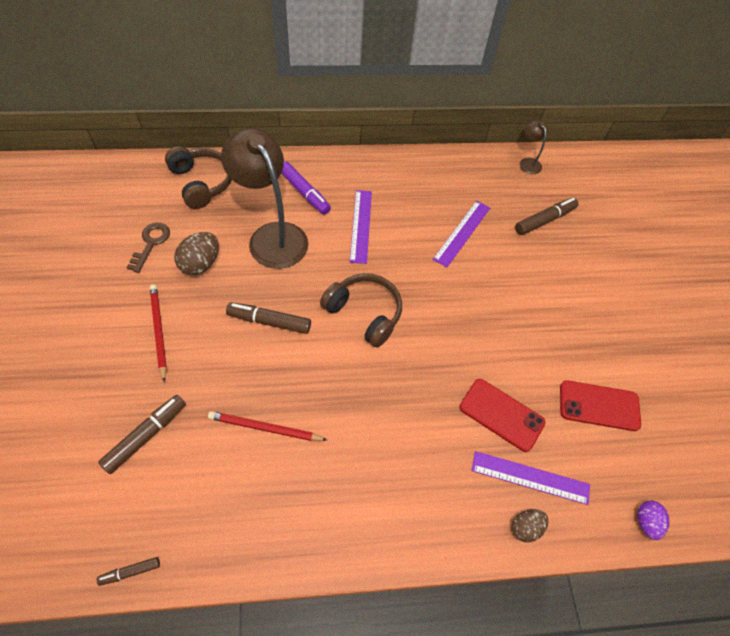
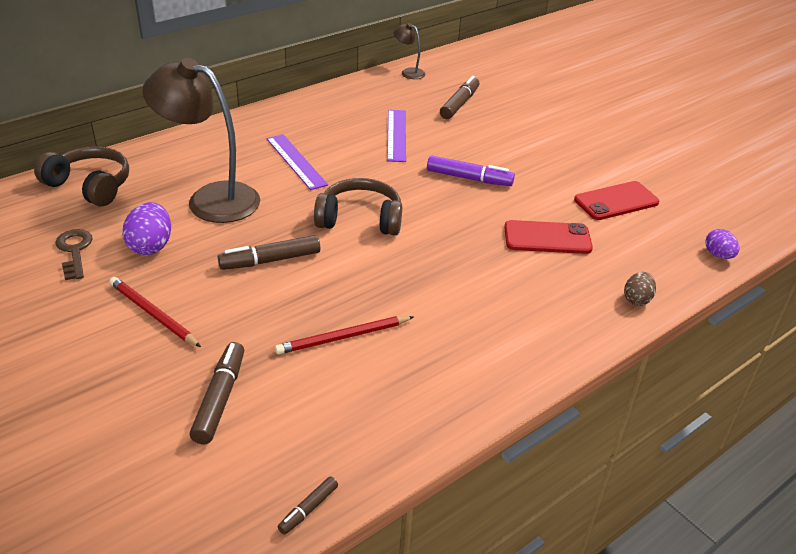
camera: 30 degrees left, 20 degrees down
brown egg [174,232,219,275] -> purple egg [122,202,171,255]
purple marker [281,161,331,214] -> purple marker moved to [427,155,515,186]
purple ruler [471,451,590,505] -> none

